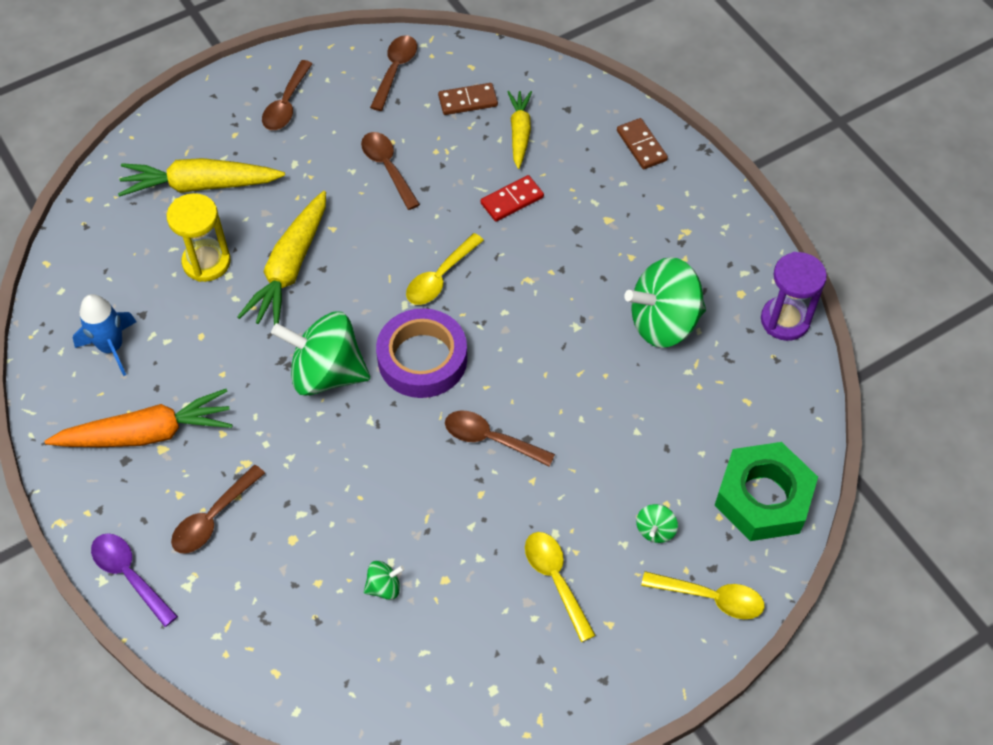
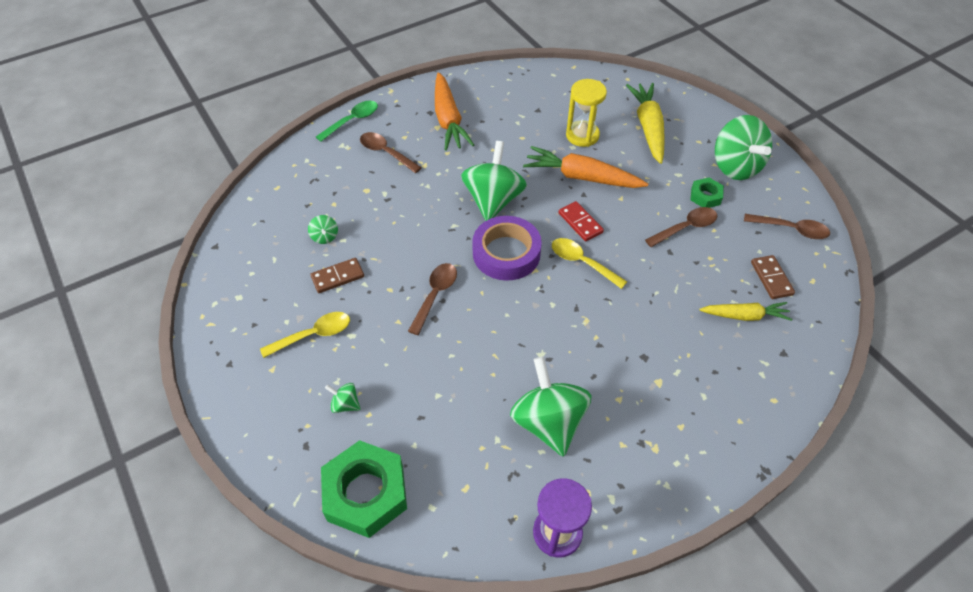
camera: 90 degrees right, 5 degrees down
blue rocket [73,294,136,376] -> none
purple spoon [91,533,178,627] -> green spoon [316,101,378,142]
yellow carrot [237,191,326,325] -> orange carrot [523,146,648,188]
brown spoon [262,60,313,130] -> green spinning top [715,115,772,180]
red domino [481,175,544,221] -> red domino moved to [558,201,604,241]
brown domino [617,118,668,169] -> brown domino moved to [310,258,364,293]
yellow spoon [641,571,764,619] -> none
none -> green nut [690,178,724,208]

